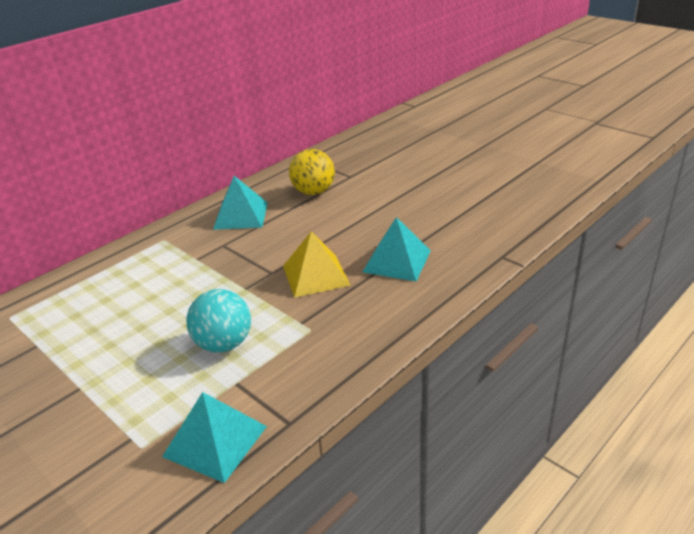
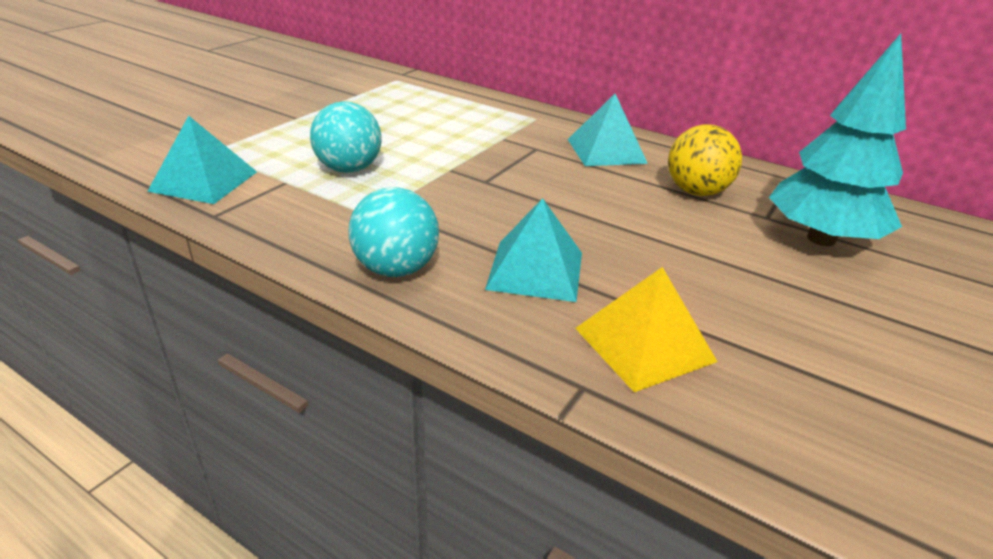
camera: 75 degrees right, 0 degrees up
yellow pyramid [283,231,350,298] -> yellow pyramid moved to [575,267,718,392]
none -> turquoise ball [348,187,439,277]
none -> turquoise tree [769,33,906,246]

